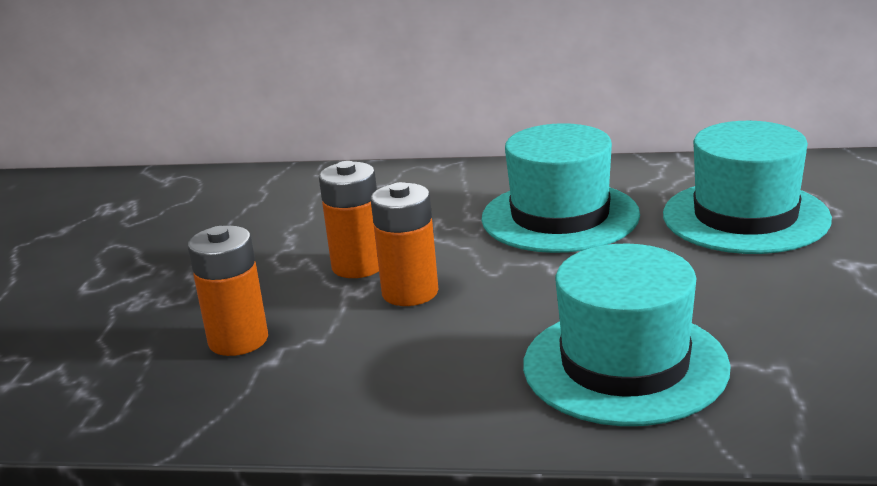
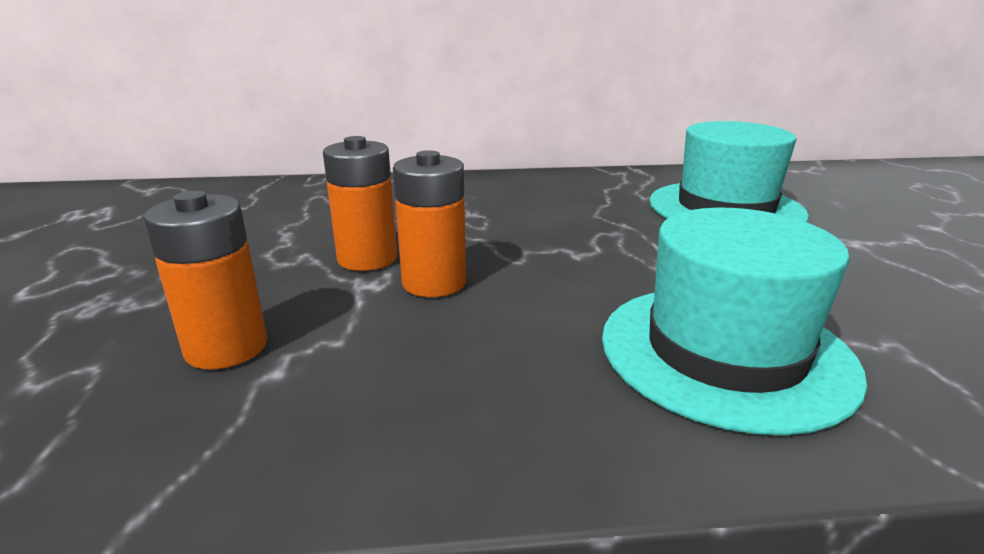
camera: 15 degrees left, 0 degrees up
turquoise hat [482,123,640,253] -> none

